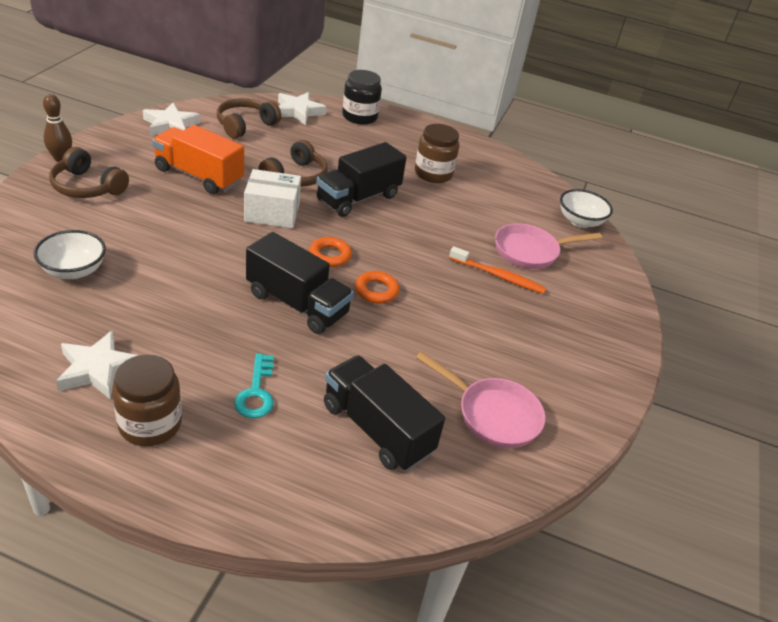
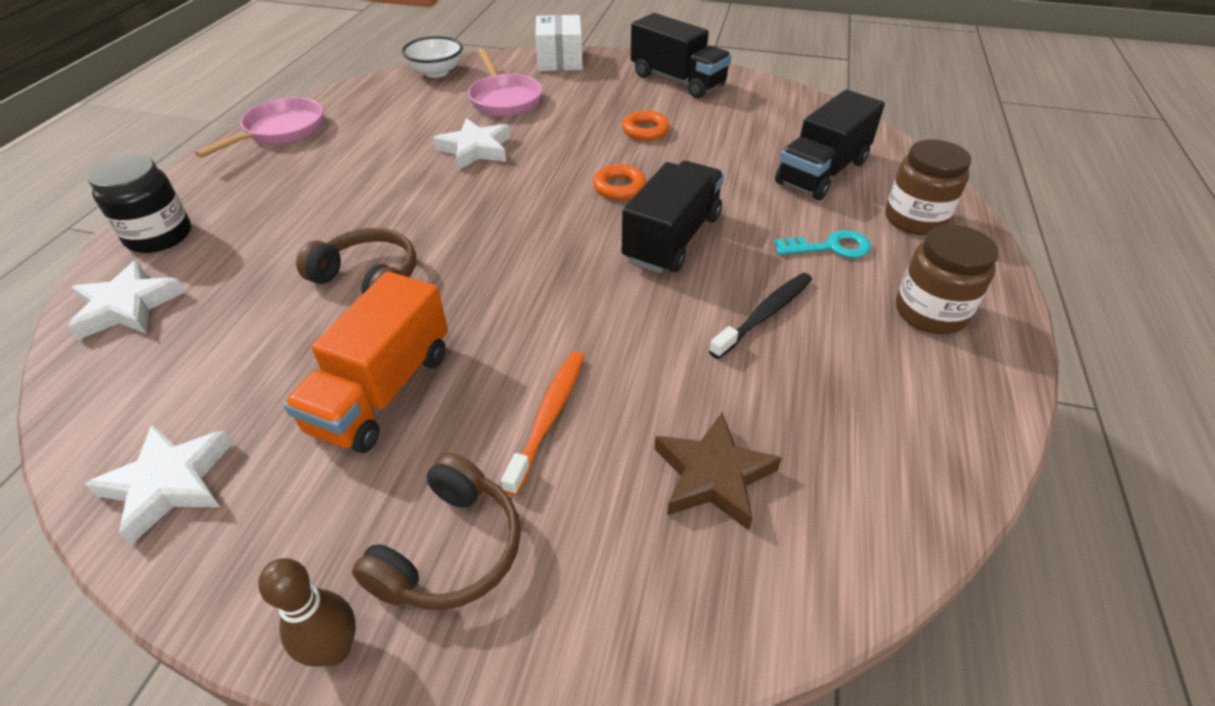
camera: 90 degrees left, 5 degrees up
white bowl [34,230,106,279] -> brown star [655,412,782,530]
white star [56,330,139,400] -> white star moved to [433,118,510,170]
brown headphones [217,98,281,139] -> none
white box [244,169,301,228] -> white box moved to [535,15,583,71]
orange ring [309,237,352,267] -> orange ring moved to [622,111,670,140]
black truck [316,142,407,217] -> black truck moved to [630,13,732,98]
brown jar [415,124,459,183] -> brown jar moved to [885,139,971,235]
pink pan [416,351,546,448] -> pink pan moved to [195,97,323,158]
orange toothbrush [449,246,546,294] -> orange toothbrush moved to [501,351,584,496]
none -> black toothbrush [709,273,812,359]

